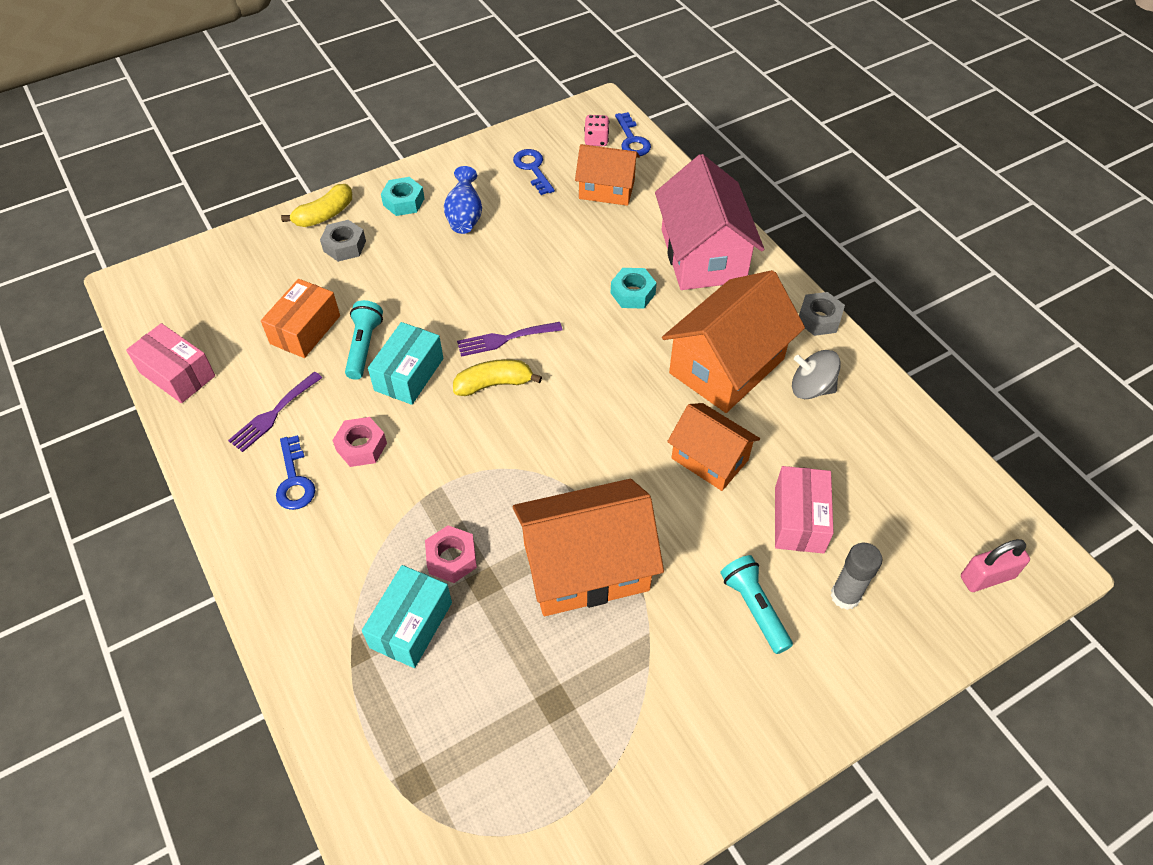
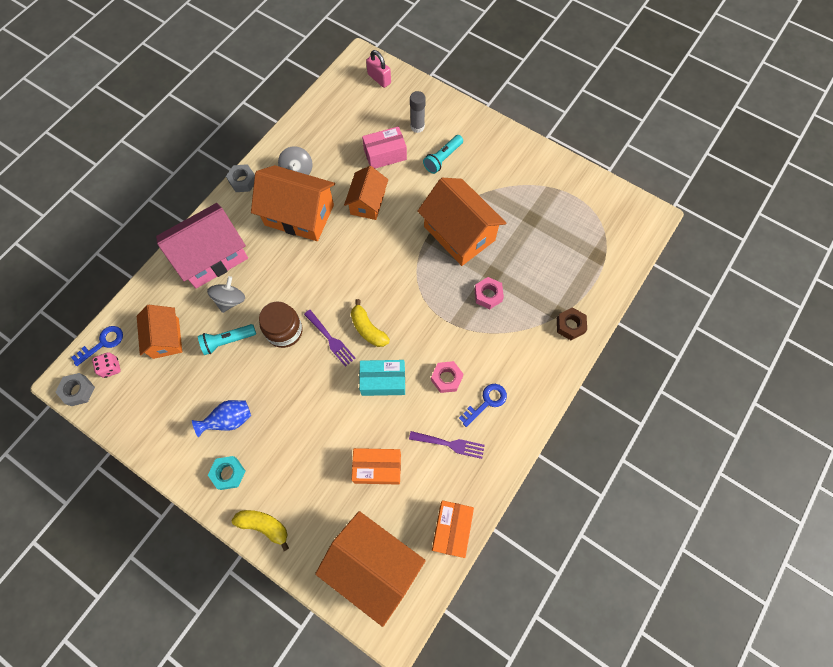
camera: 115 degrees left, 15 degrees up
pink box [126,323,215,403] -> orange box [432,500,474,558]
grey nut [320,220,366,262] -> grey nut moved to [55,373,95,406]
turquoise flashlight [345,300,383,380] -> turquoise flashlight moved to [198,324,256,355]
turquoise box [362,565,452,668] -> none
blue key [513,149,555,195] -> none
turquoise nut [611,268,657,309] -> none
none -> grey spinning top [207,276,245,313]
none -> brown jar [259,301,303,348]
none -> orange house [315,511,426,627]
none -> brown nut [557,307,587,340]

